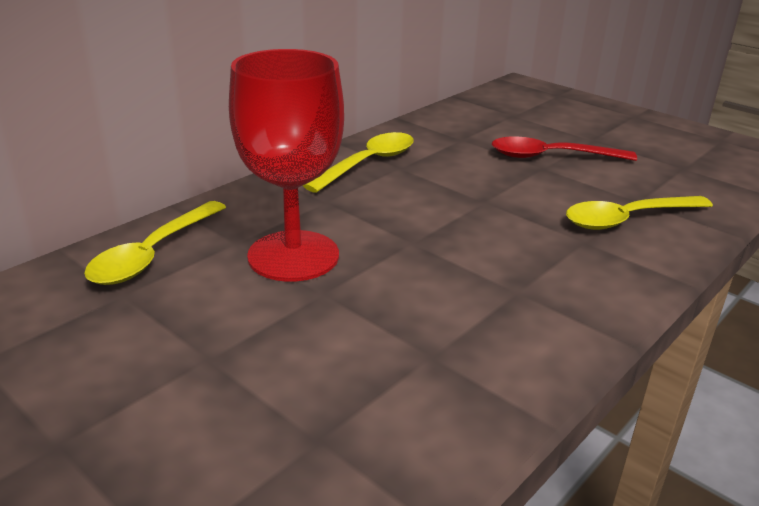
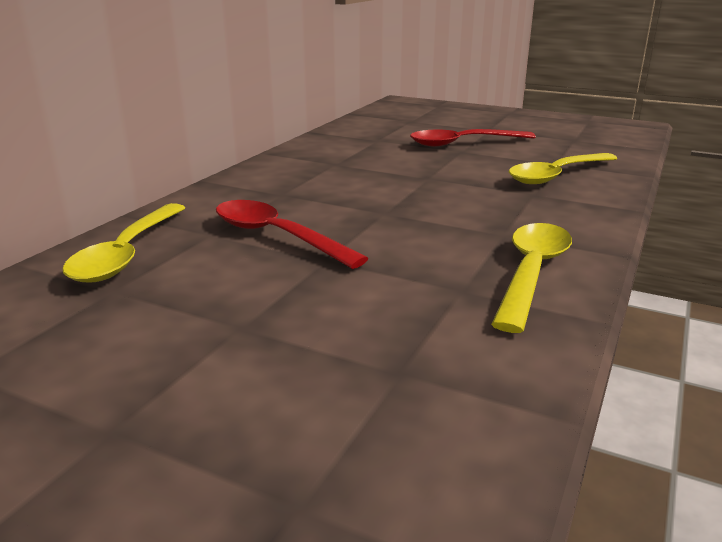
camera: 15 degrees left, 5 degrees down
red goblet [229,49,344,282] -> red spoon [216,200,369,269]
yellow spoon [303,132,414,193] -> yellow spoon moved to [491,223,572,333]

